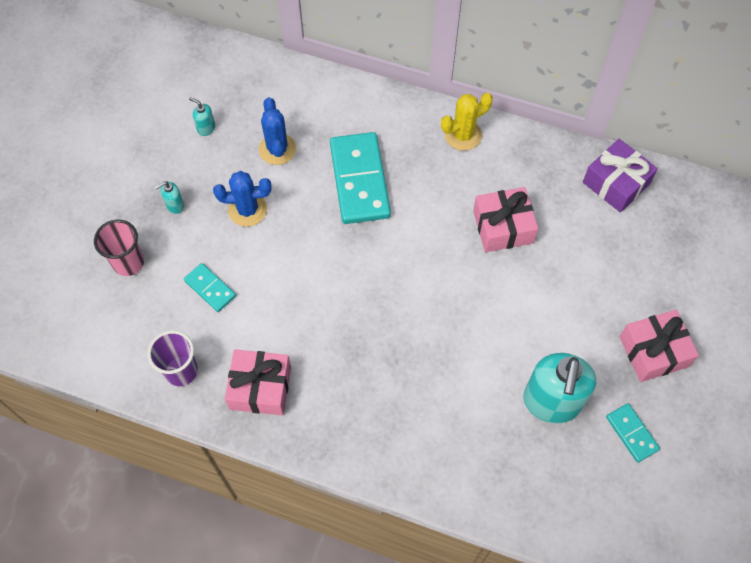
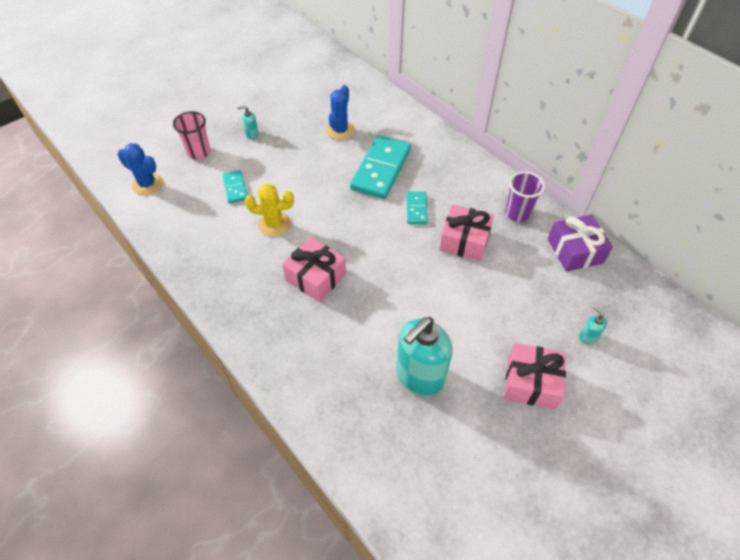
camera: 30 degrees right, 10 degrees down
purple cup [147,330,198,386] -> purple cup moved to [505,171,545,222]
turquoise soap dispenser [189,97,215,136] -> turquoise soap dispenser moved to [579,305,607,344]
blue cactus [213,171,271,227] -> blue cactus moved to [118,143,163,195]
pink gift [225,349,291,415] -> pink gift moved to [282,237,346,302]
yellow cactus [441,93,493,151] -> yellow cactus moved to [245,183,294,236]
turquoise domino [606,403,660,463] -> turquoise domino moved to [406,191,428,224]

